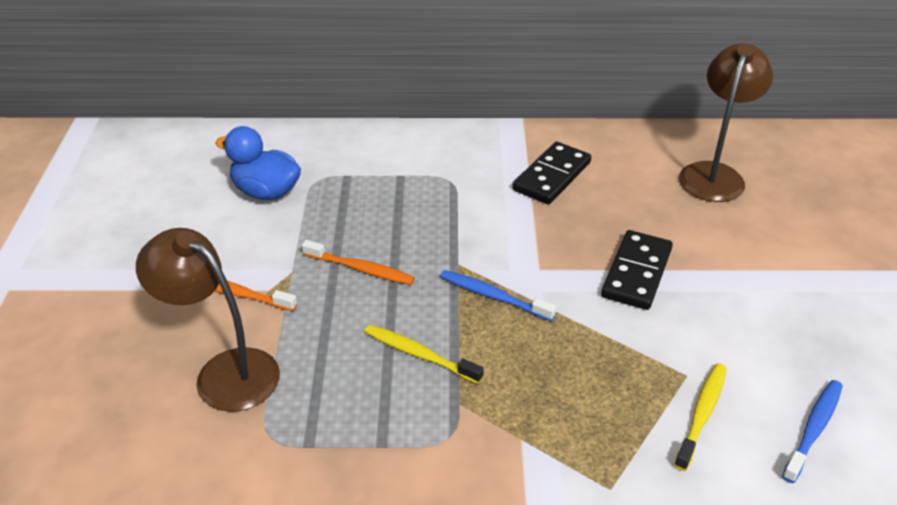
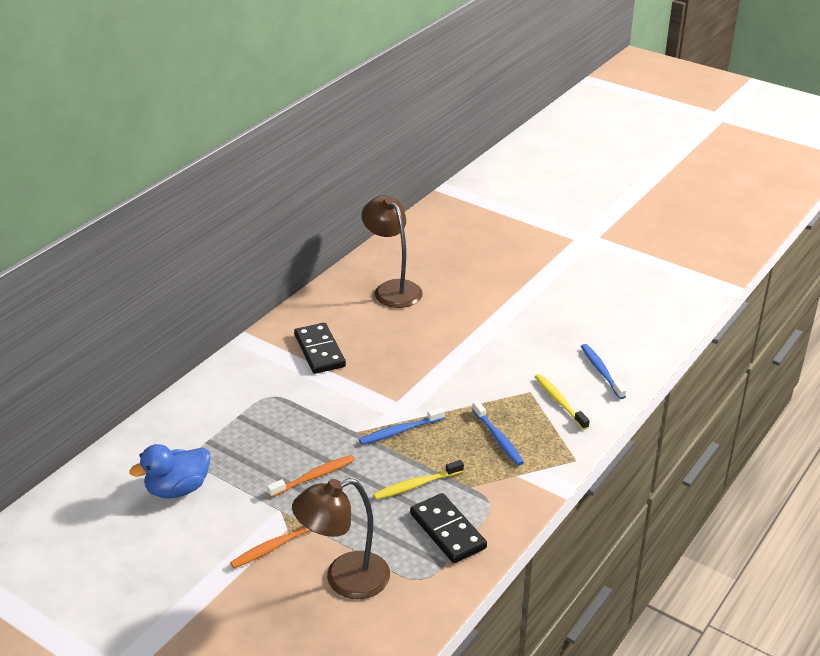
camera: 55 degrees left, 5 degrees down
black domino [601,230,673,310] -> black domino moved to [410,493,487,563]
none -> blue toothbrush [472,401,524,466]

